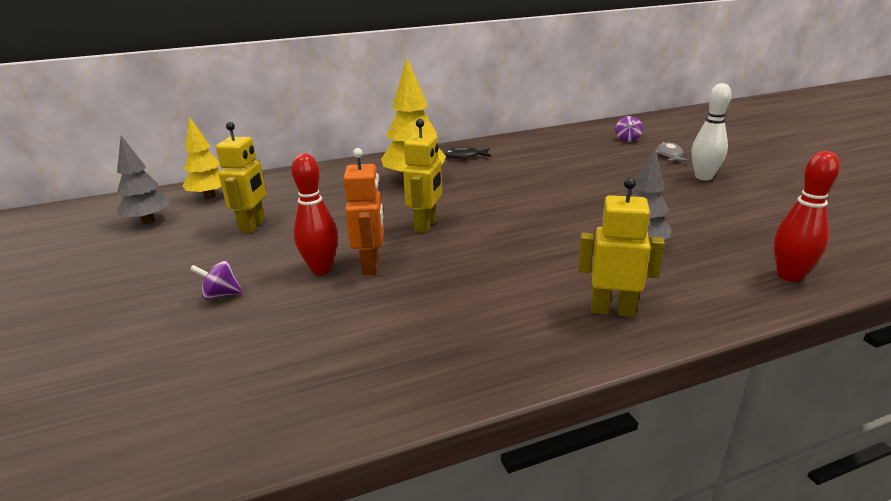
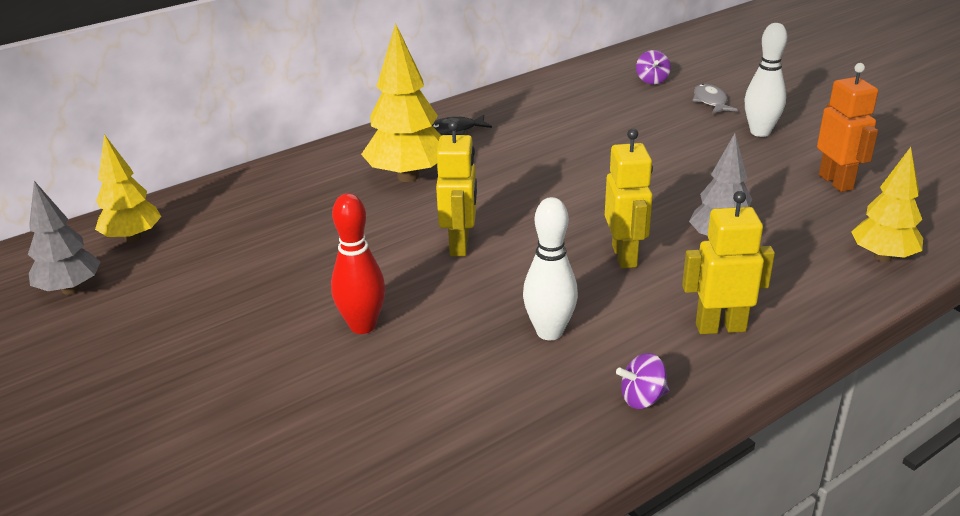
camera: 15 degrees left, 5 degrees up
purple spinning top [190,260,243,300] -> purple spinning top moved to [616,353,670,409]
yellow robot [216,122,266,233] -> yellow robot moved to [605,129,653,268]
orange robot [343,148,384,275] -> orange robot moved to [817,63,878,192]
red bowling pin [773,151,840,282] -> yellow tree [851,147,923,262]
none -> white bowling pin [523,197,578,340]

